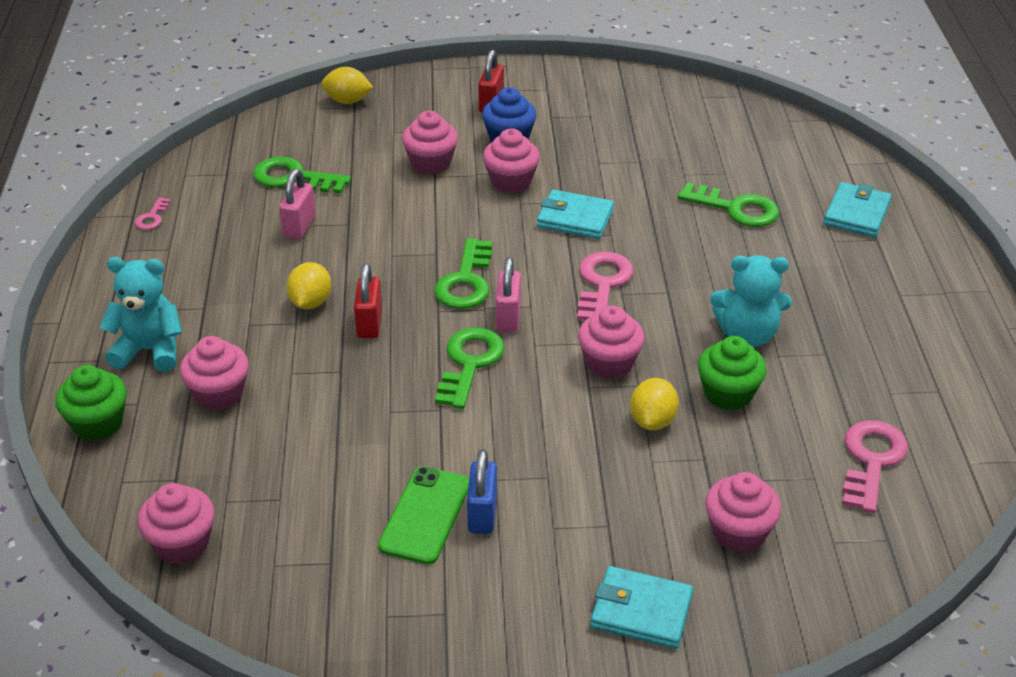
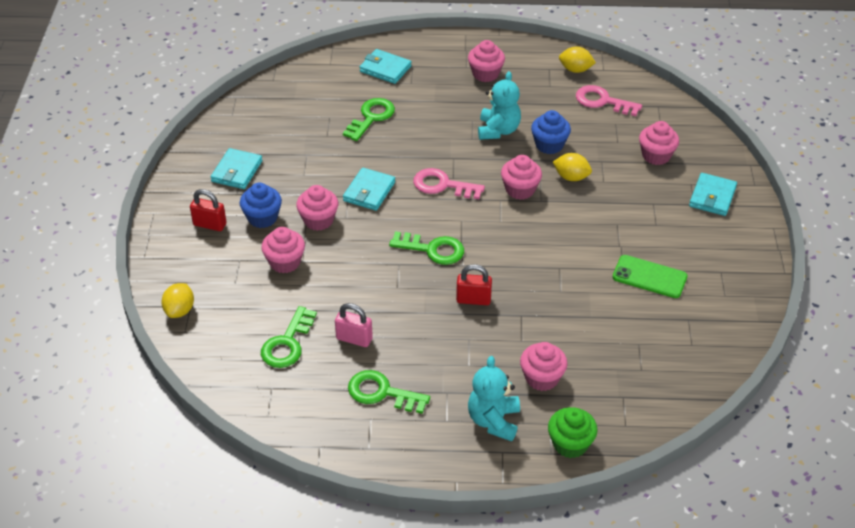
camera: 85 degrees left, 5 degrees up
pink key [135,197,171,230] -> none
pink cupcake [137,483,215,564] -> pink cupcake moved to [468,40,505,82]
yellow lemon [286,262,331,309] -> yellow lemon moved to [559,46,596,73]
green key [435,328,505,409] -> green key moved to [348,370,430,414]
blue padlock [467,449,497,534] -> none
pink padlock [496,257,521,332] -> none
green cupcake [698,336,767,410] -> blue cupcake [531,110,571,154]
none -> turquoise wallet [211,148,263,189]

